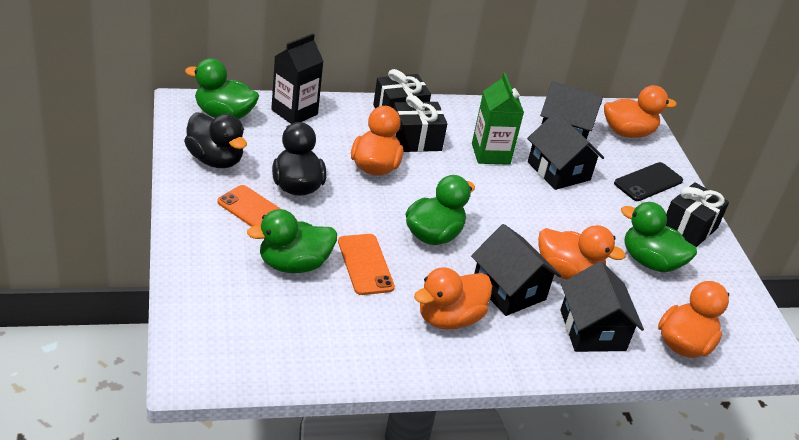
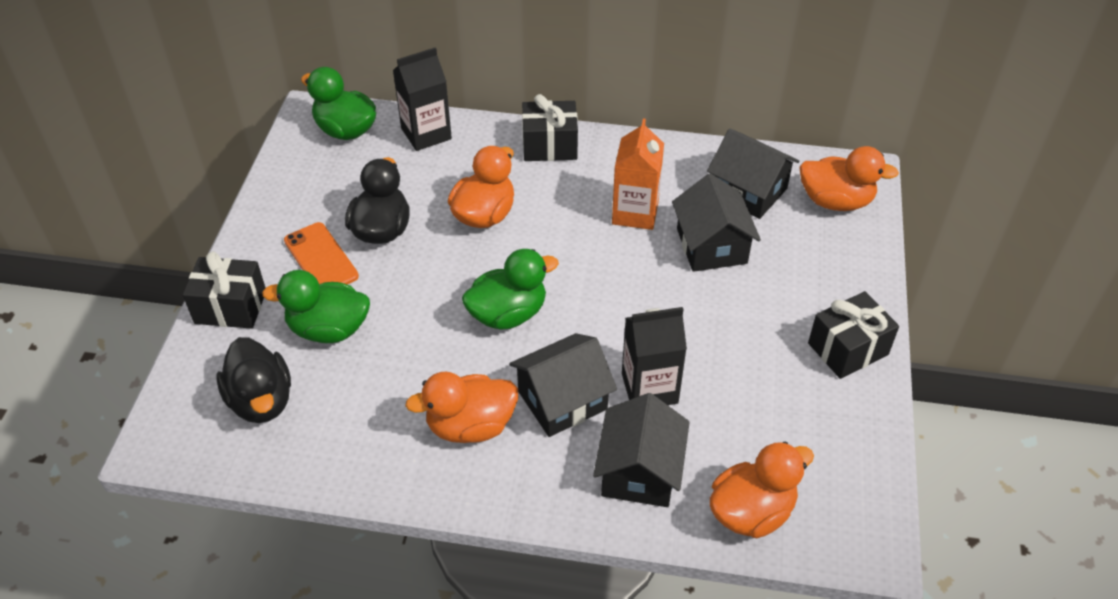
camera: 25 degrees right, 10 degrees up
black duck [184,112,247,168] -> black duck moved to [216,337,291,423]
orange phone [338,234,395,295] -> none
black gift [394,95,447,152] -> black gift moved to [183,251,265,329]
black house [471,224,561,316] -> black house turned 75 degrees clockwise [509,333,617,437]
green carton [472,72,524,165] -> orange carton [612,118,664,230]
orange duck [538,225,626,280] -> black carton [622,307,687,405]
black phone [614,162,683,201] -> none
green duck [621,202,697,272] -> none

